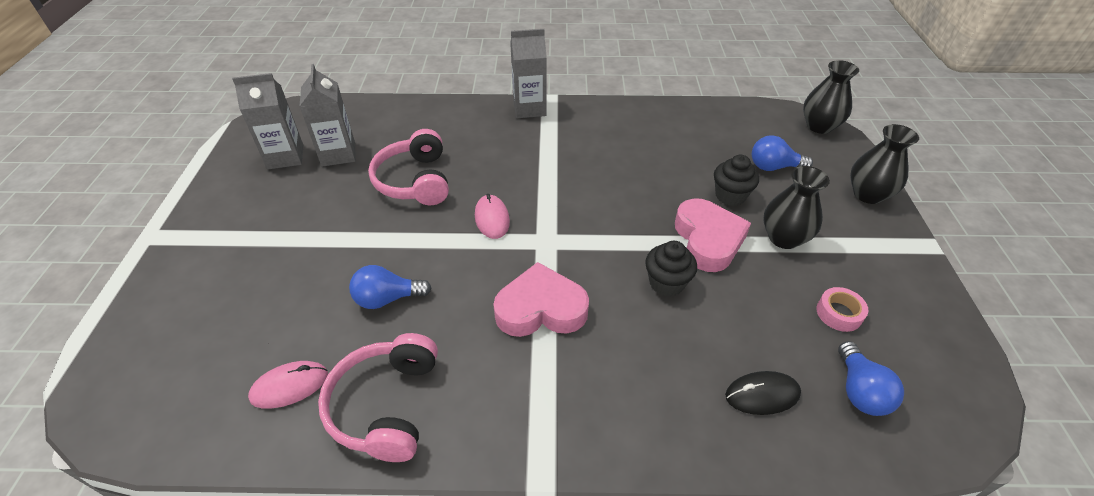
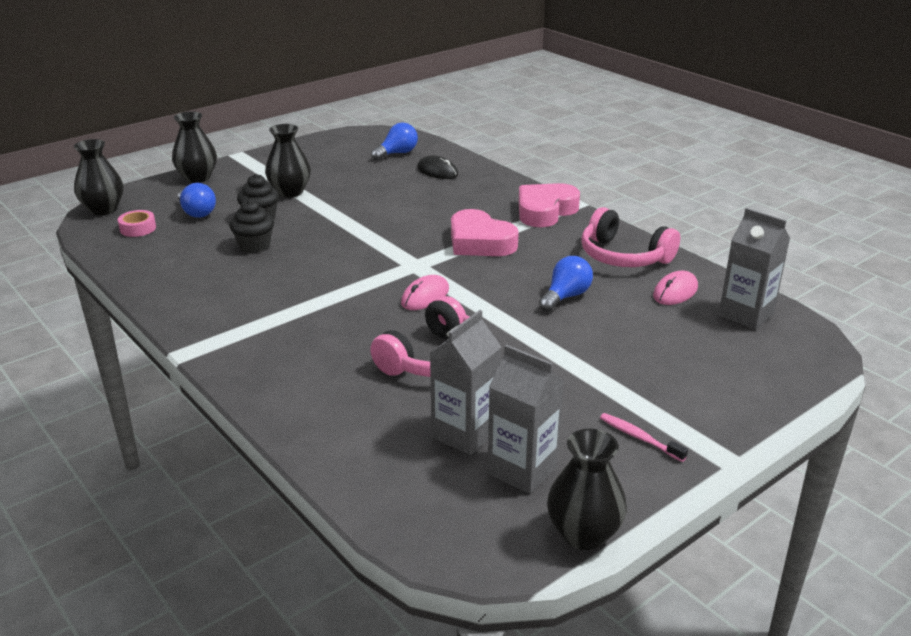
camera: 130 degrees left, 15 degrees down
pink mouse [248,361,328,408] -> pink mouse turned 75 degrees counterclockwise [653,271,698,305]
pink headphones [318,333,438,462] -> pink headphones turned 75 degrees clockwise [581,207,680,267]
blue light bulb [349,265,432,309] -> blue light bulb turned 90 degrees counterclockwise [539,256,593,311]
grey carton [510,29,547,118] -> grey carton moved to [719,208,790,330]
black cupcake [645,241,697,297] -> black cupcake moved to [230,200,274,253]
pink heart [675,198,751,272] -> pink heart moved to [519,183,580,227]
pink tape [817,287,868,332] -> pink tape moved to [118,210,156,237]
none -> black vase [547,429,627,550]
none -> pink toothbrush [600,413,688,462]

